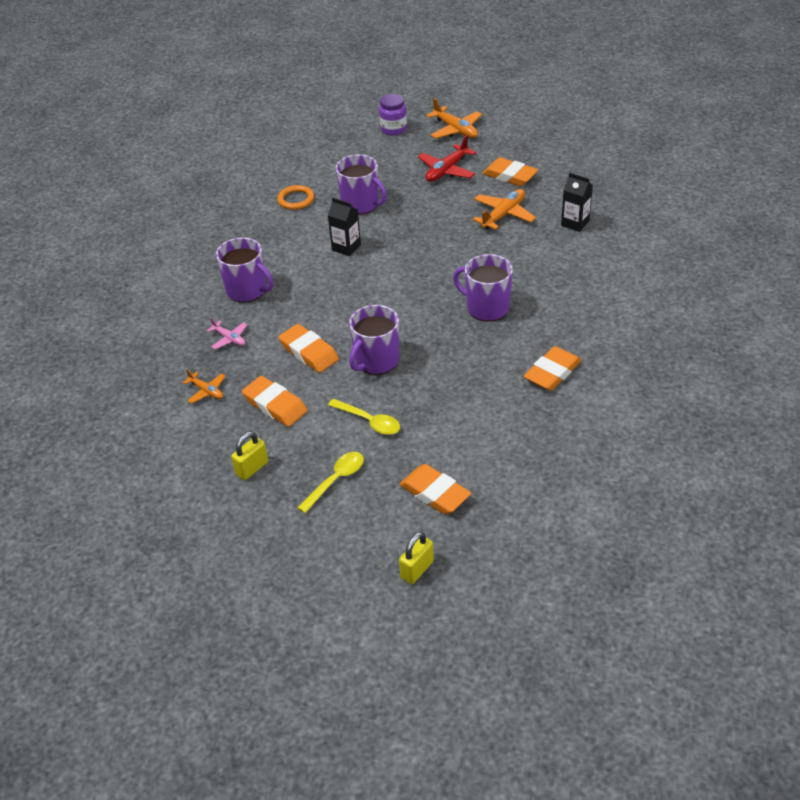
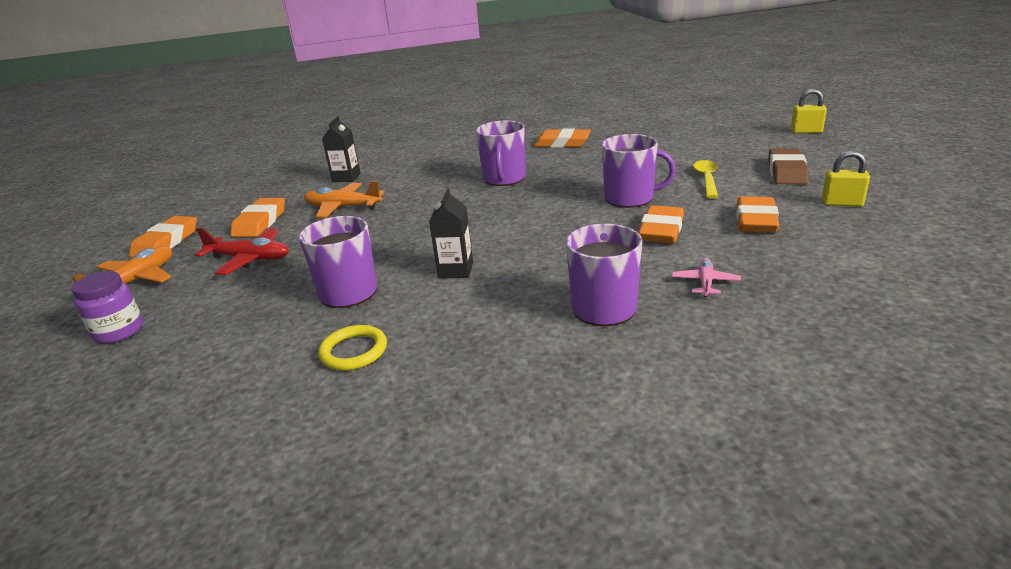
camera: 115 degrees left, 15 degrees down
orange plane [183,369,225,404] -> none
orange ring [277,185,314,210] -> yellow ring [318,325,387,370]
yellow spoon [297,452,364,513] -> brown eraser [769,149,809,184]
orange eraser [399,464,471,514] -> orange eraser moved to [129,216,197,258]

